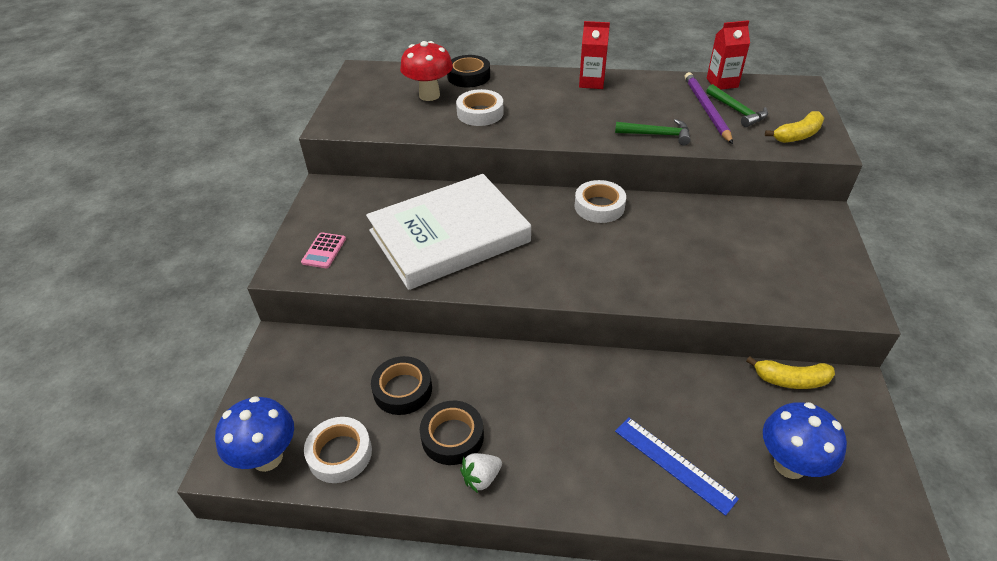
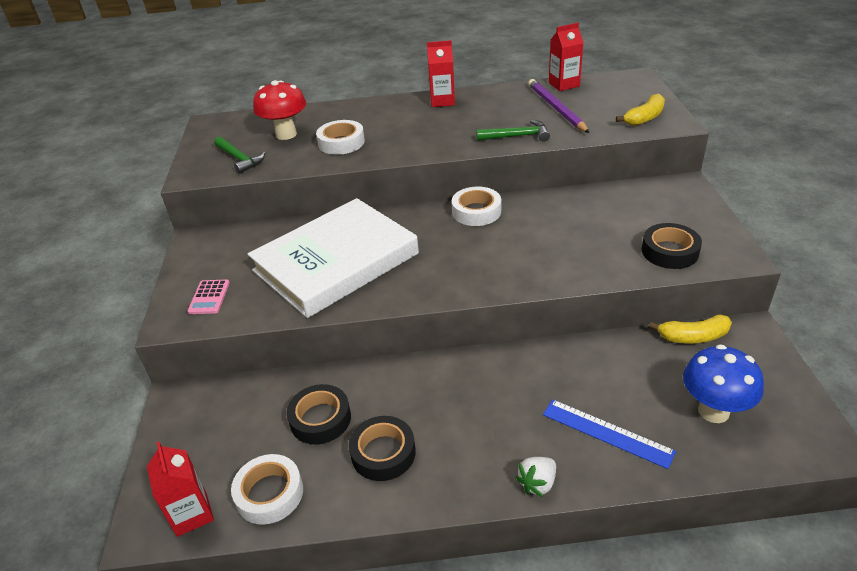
camera: 10 degrees left, 5 degrees down
blue mushroom [215,396,294,472] -> red carton [147,442,214,537]
black tape [447,55,490,87] -> black tape moved to [642,223,702,269]
white strawberry [460,453,502,493] -> white strawberry moved to [516,457,556,497]
green hammer [706,84,768,127] -> green hammer moved to [214,137,265,174]

